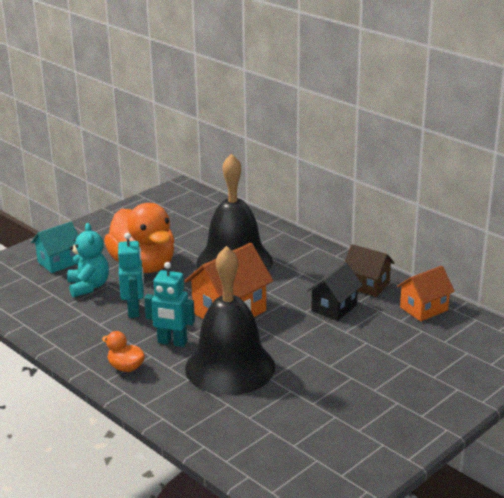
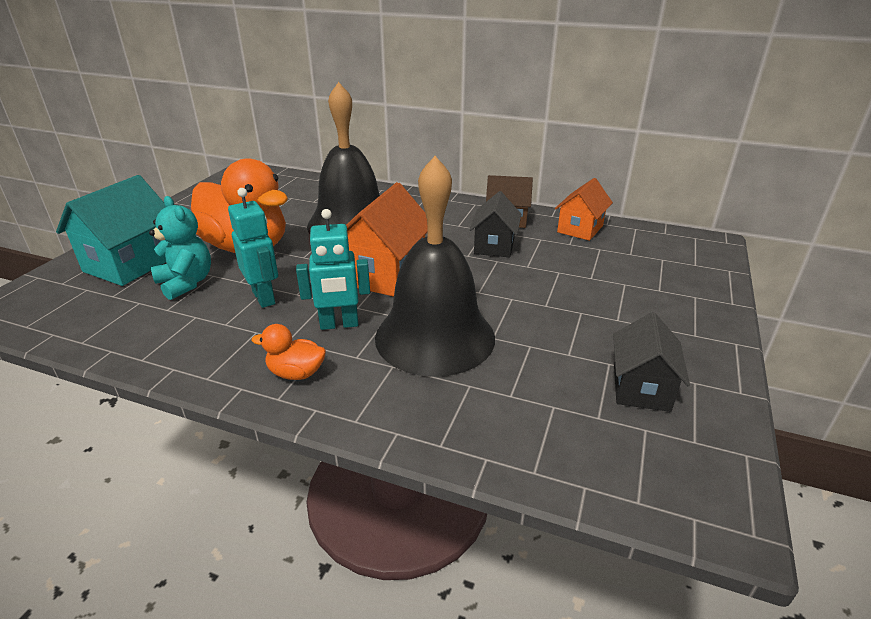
camera: 25 degrees left, 5 degrees up
turquoise house [31,222,78,273] -> turquoise house [56,175,166,286], size x1.55
none -> black house [613,312,690,412]

